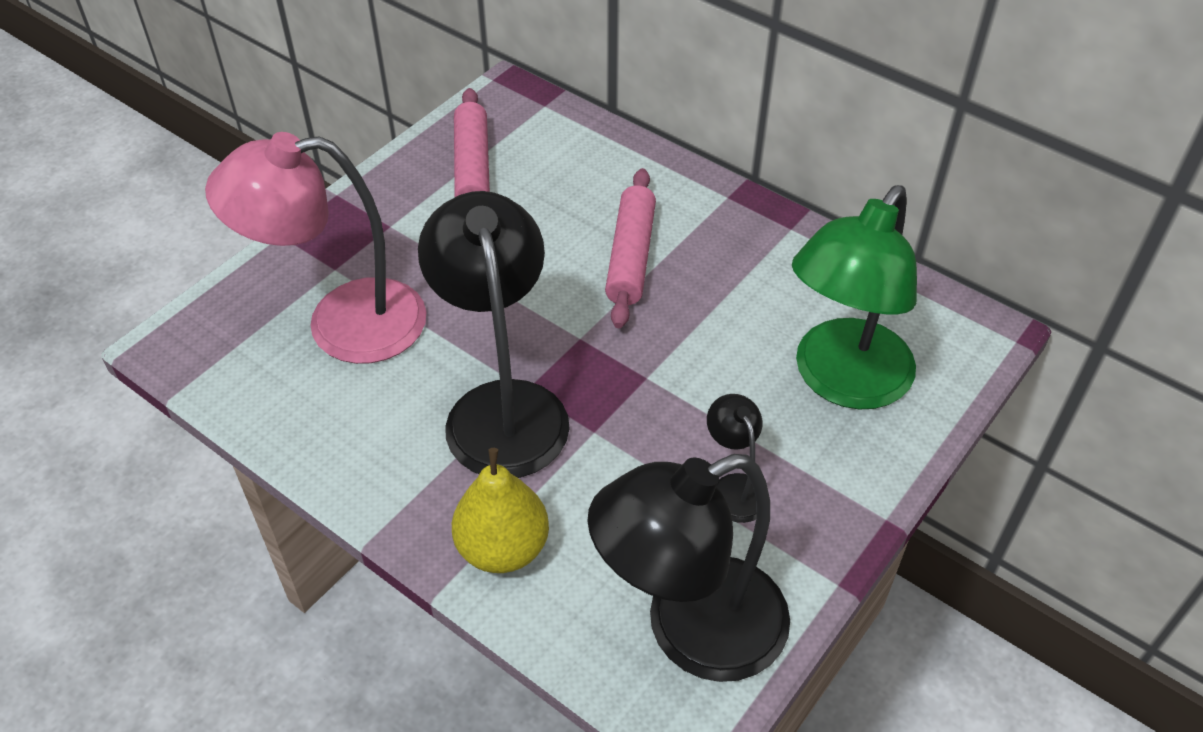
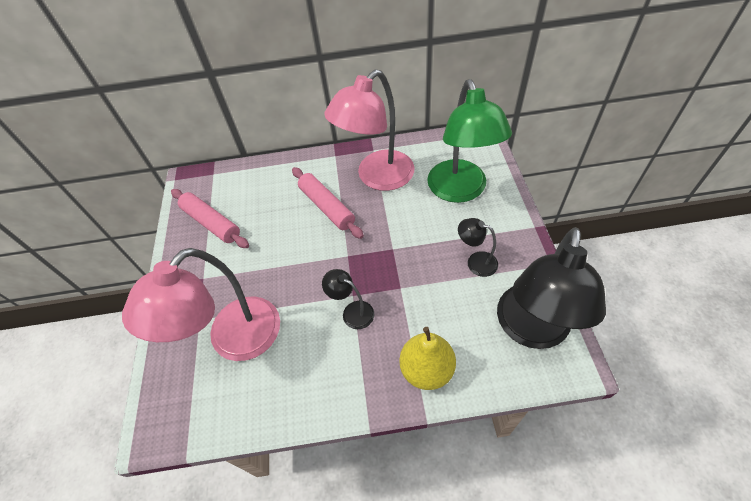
camera: 40 degrees left, 5 degrees up
black lamp [418,191,570,478] -> black lamp [322,269,374,329], size x0.45
none -> pink lamp [324,69,415,191]

